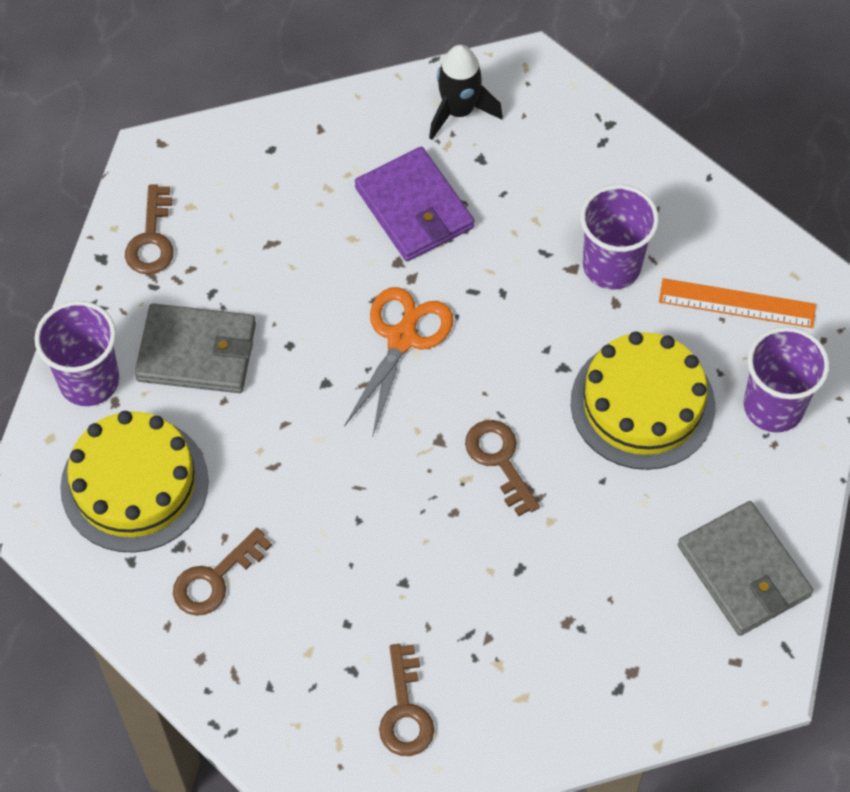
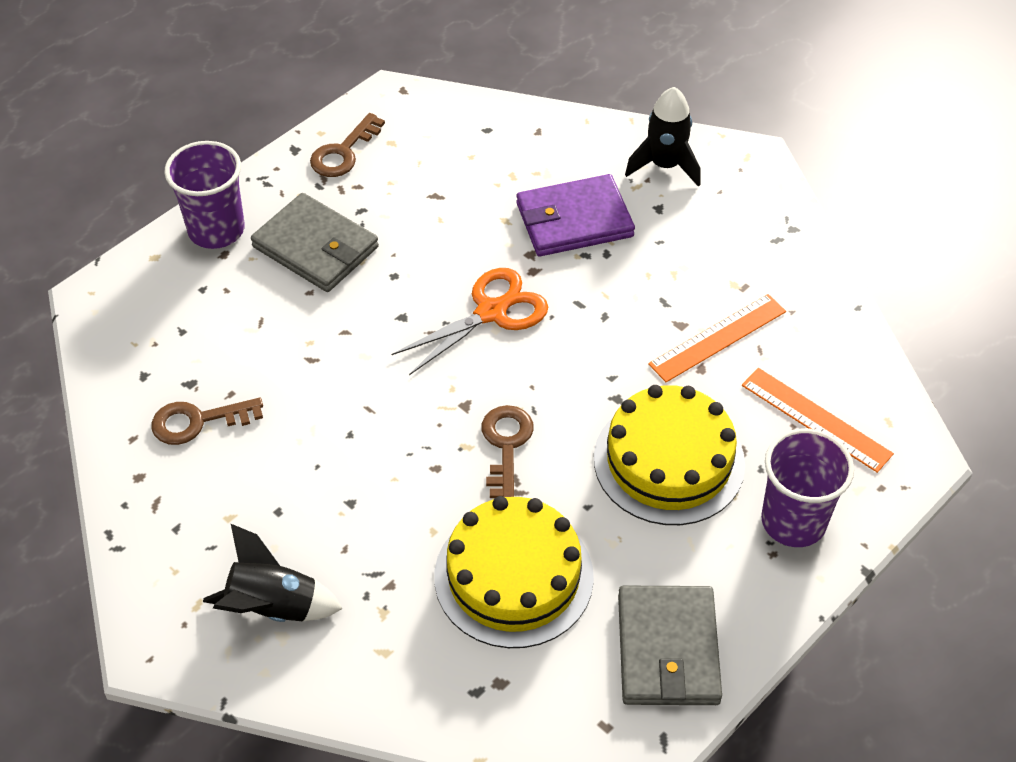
camera: 30 degrees right, 10 degrees down
yellow cake [60,411,209,553] -> yellow cake moved to [434,496,594,648]
purple wallet [355,147,474,261] -> purple wallet turned 75 degrees clockwise [516,174,635,256]
brown key [379,644,434,756] -> black rocket [203,524,343,622]
purple cup [580,184,659,289] -> orange ruler [648,294,786,382]

